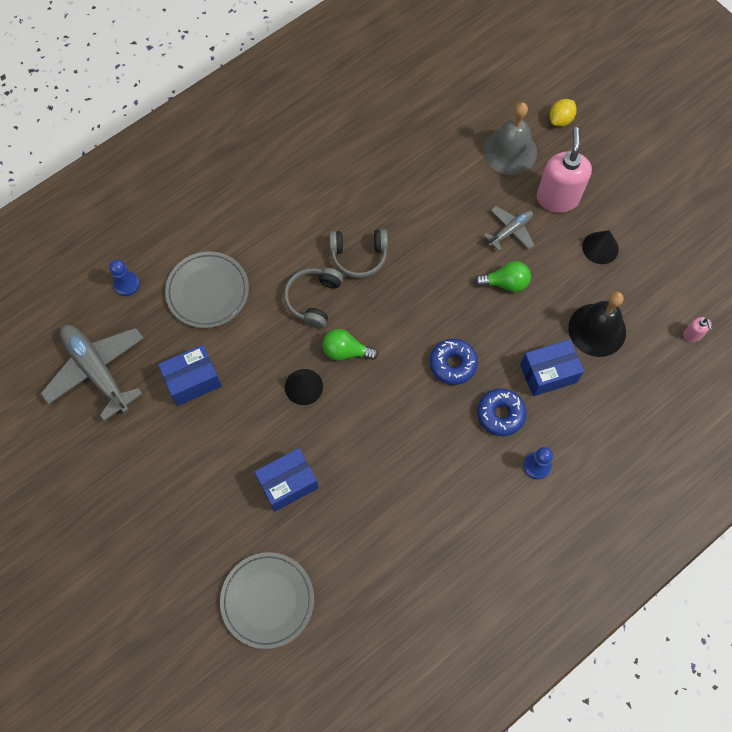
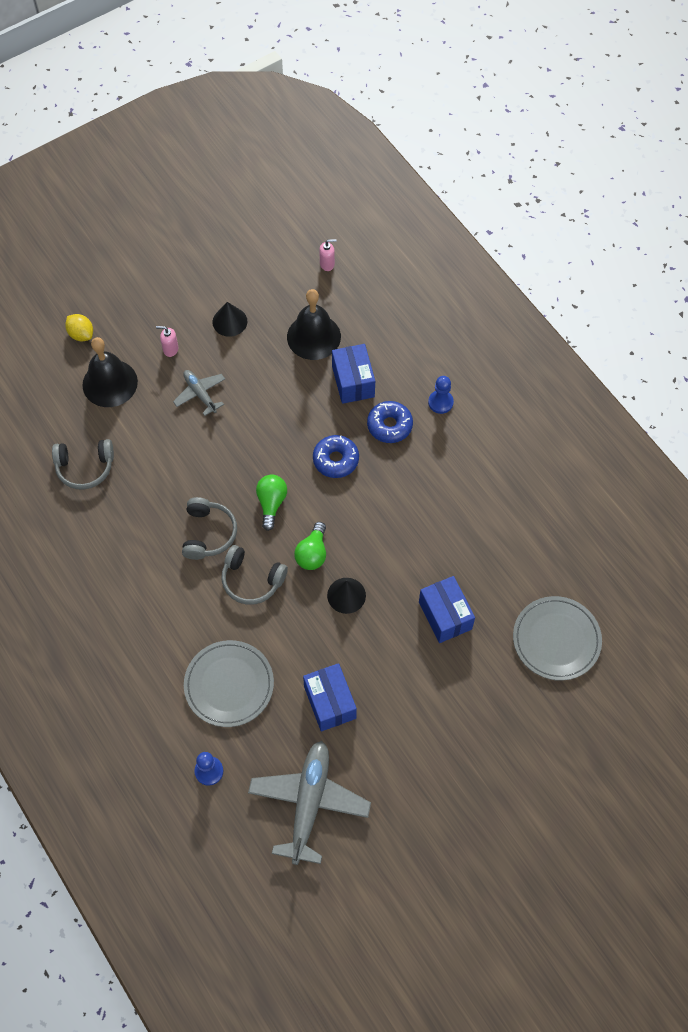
camera: 85 degrees left, 5 degrees down
grey plane [40,325,144,421] -> grey plane turned 135 degrees clockwise [248,741,371,865]
green light bulb [475,261,531,292] -> green light bulb moved to [256,475,287,531]
grey bell [484,102,537,175] -> black bell [82,337,138,407]
pink soap dispenser [537,127,592,213] -> pink soap dispenser [156,326,178,357], size x0.44
none -> grey headphones [52,439,114,489]

